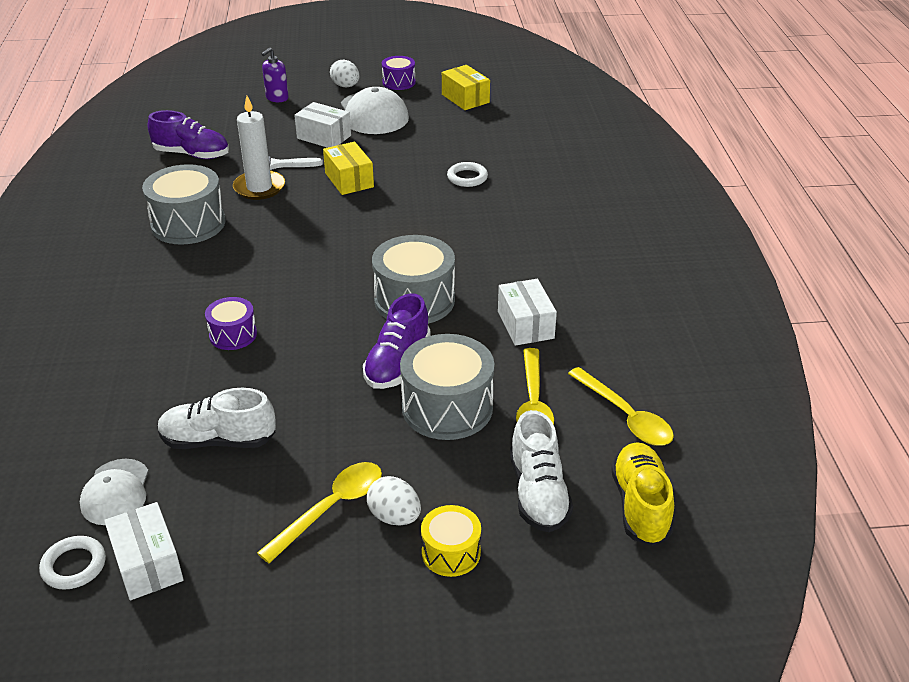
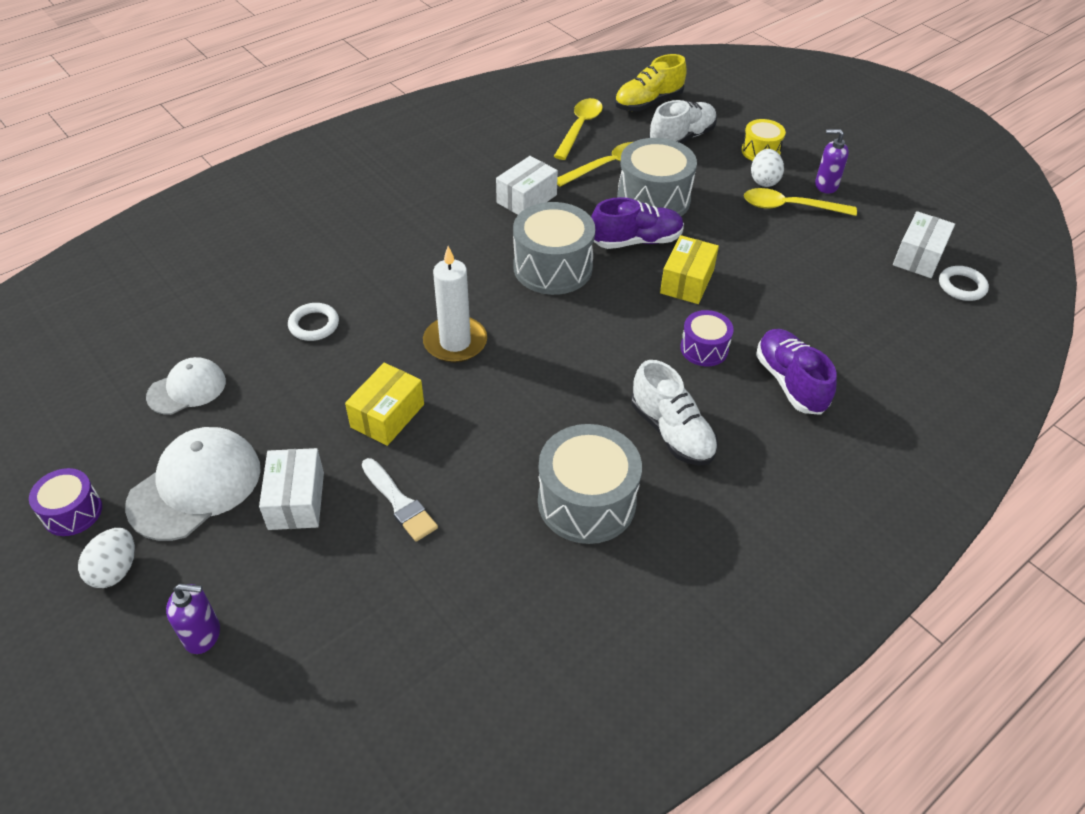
camera: 125 degrees left, 10 degrees up
white cap [80,459,148,525] -> white cap moved to [146,357,226,415]
purple shoe [148,110,229,159] -> purple shoe moved to [756,329,837,415]
white shoe [157,388,276,449] -> white shoe moved to [631,360,718,466]
white candle [233,96,285,200] -> white candle moved to [423,246,487,363]
yellow box [442,65,490,110] -> yellow box moved to [660,235,719,304]
none -> purple soap dispenser [815,129,849,194]

